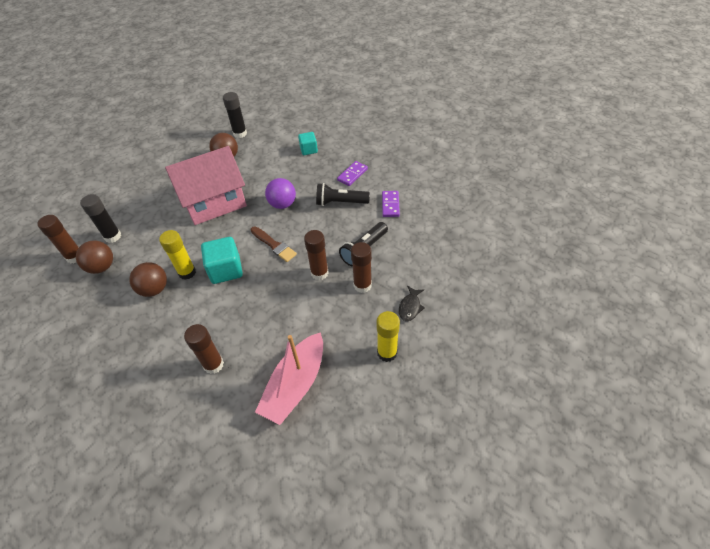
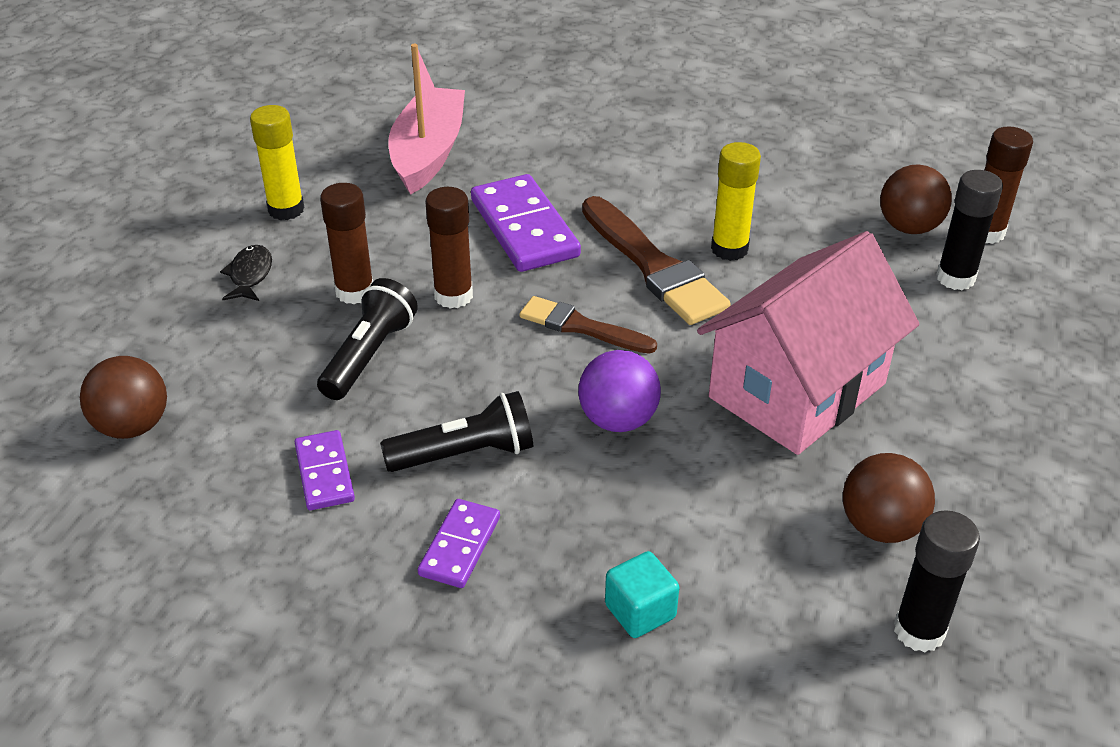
camera: 160 degrees right, 10 degrees down
brown ball [129,262,167,297] -> brown ball moved to [80,356,167,439]
brown glue stick [184,324,224,374] -> none
turquoise cube [201,237,243,284] -> brown brush [582,196,731,325]
none -> purple domino [471,174,581,272]

